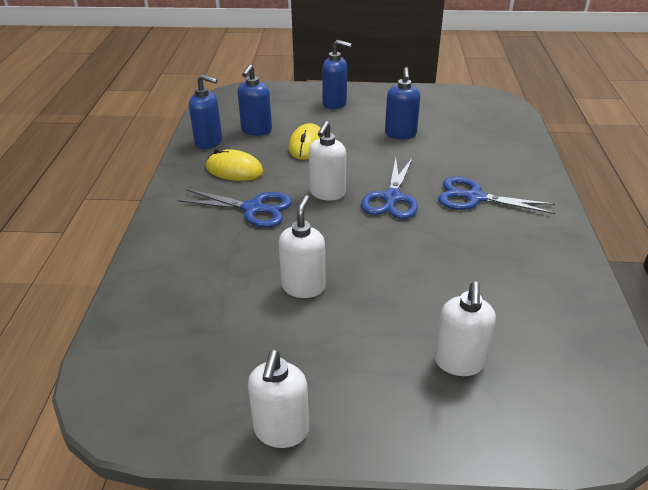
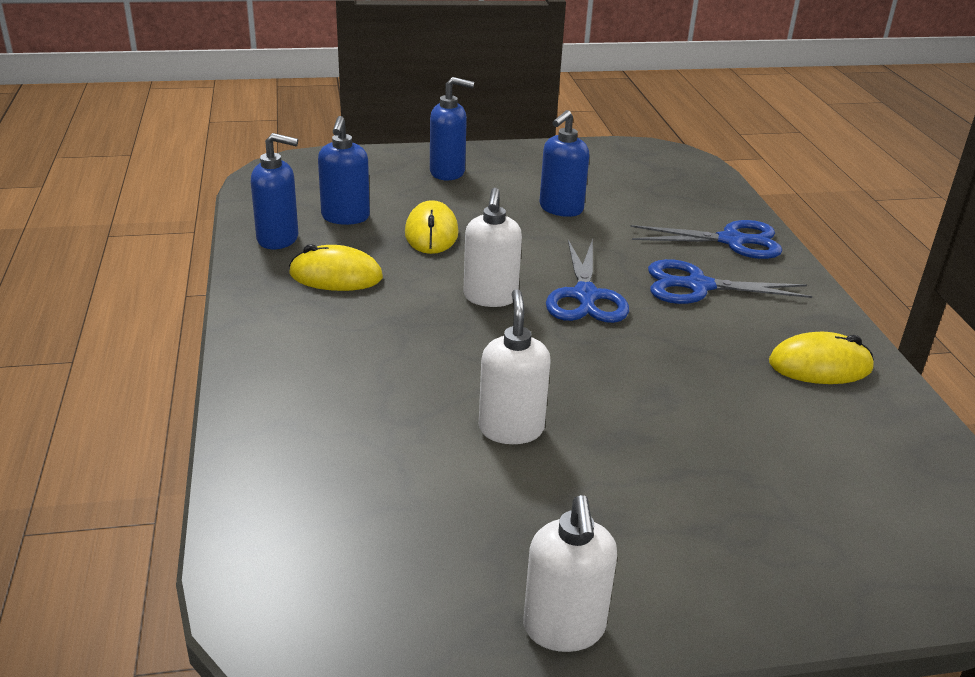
camera: 15 degrees left, 5 degrees down
blue scissors [178,189,292,227] -> blue scissors moved to [630,220,783,259]
blue soap dispenser [385,67,420,139] -> blue soap dispenser turned 45 degrees clockwise [539,110,589,217]
white soap dispenser [434,282,496,376] -> none
none -> yellow mouse [769,332,874,384]

